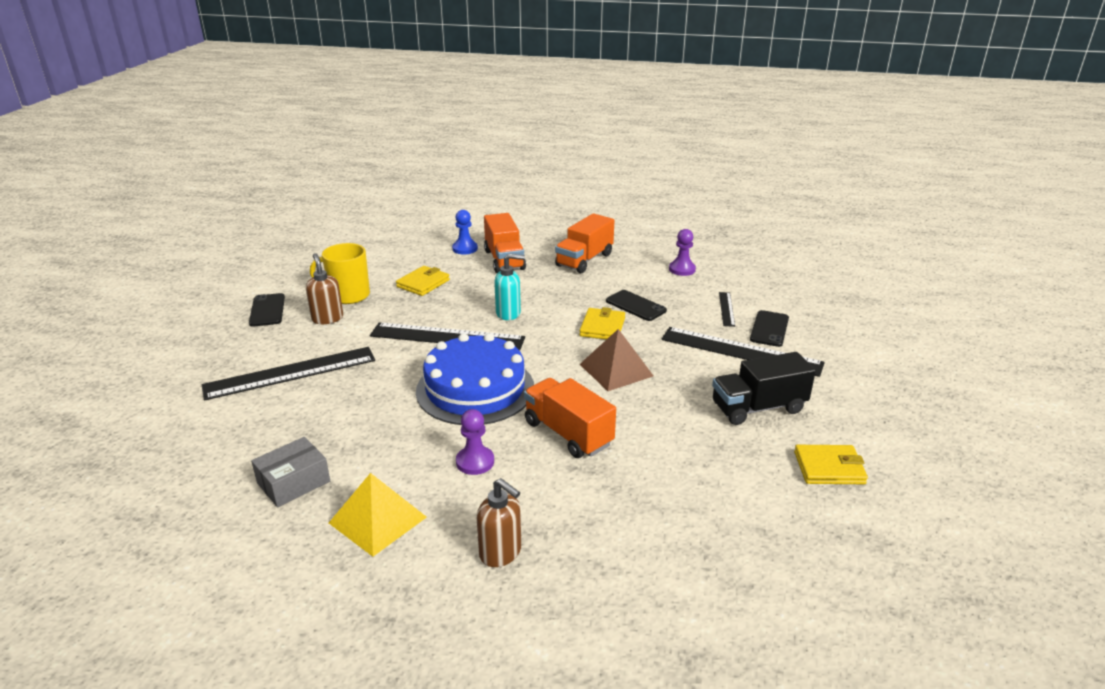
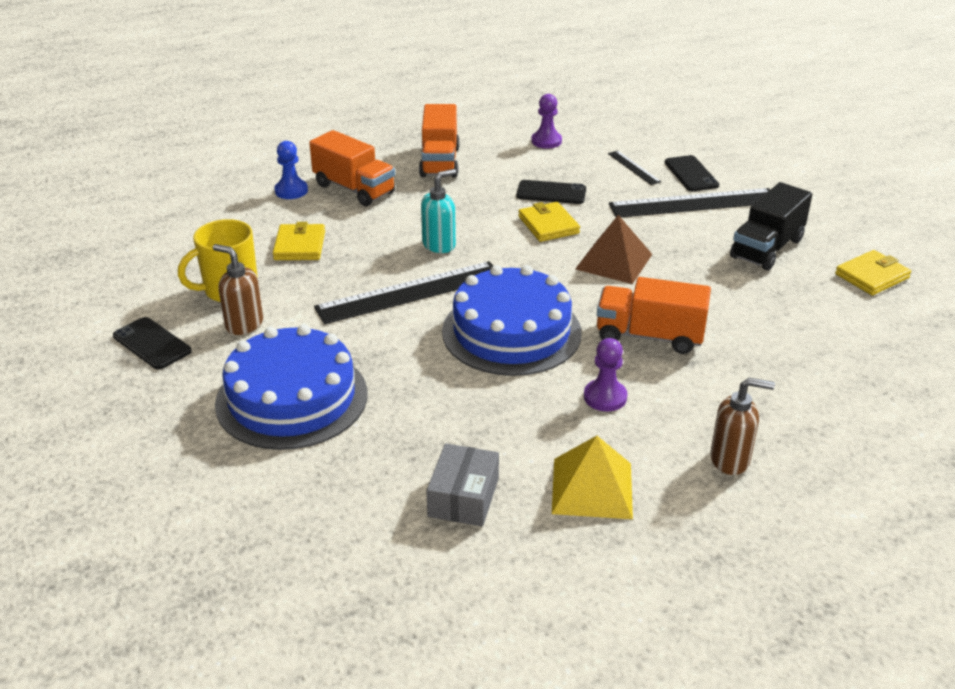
camera: 35 degrees left, 5 degrees up
black ruler [202,347,375,400] -> blue cake [215,324,367,450]

